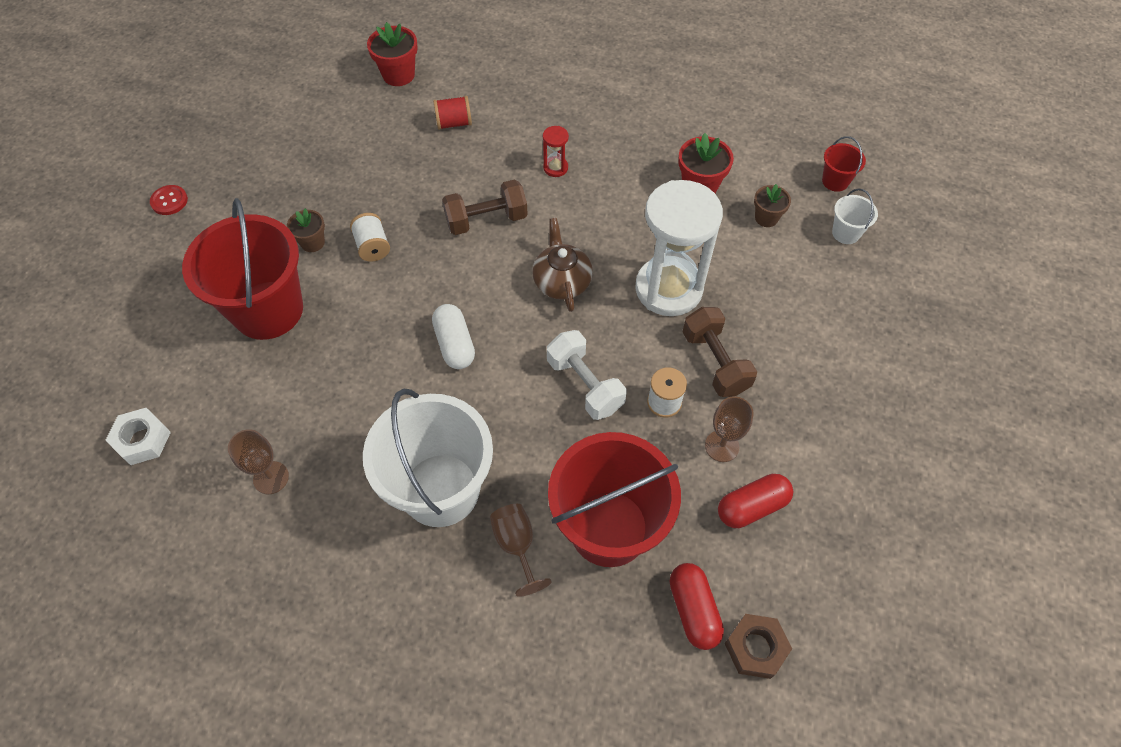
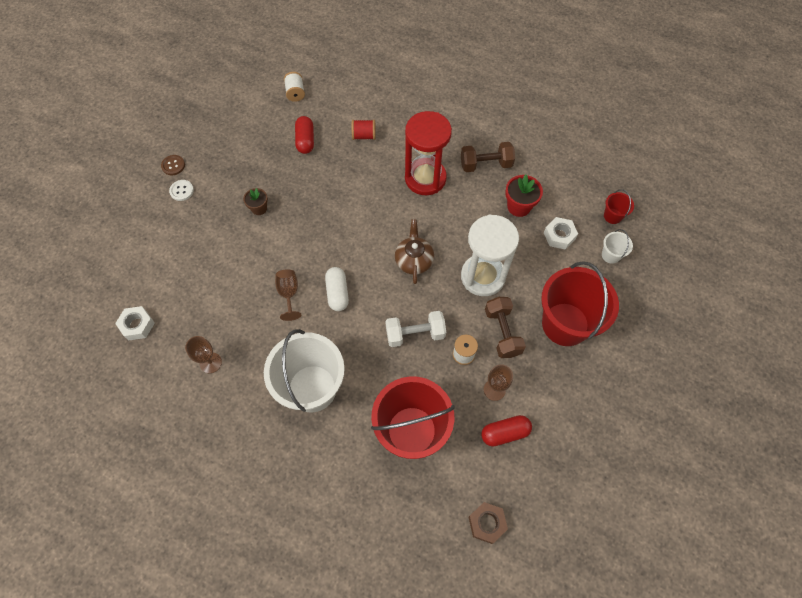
camera: 10 degrees right, 5 degrees up
red button [150,185,188,215] -> brown button [161,155,185,175]
red bucket [182,198,303,340] -> red bucket moved to [541,261,619,346]
white spool [350,213,390,262] -> white spool moved to [284,72,305,102]
red flower pot [367,22,418,86] -> none
brown dumbbell [442,179,528,235] -> brown dumbbell moved to [461,142,515,172]
brown goblet [490,504,552,597] -> brown goblet moved to [275,269,301,321]
red hourglass [543,126,569,177] -> red hourglass [405,111,452,195], size x2.48
white dumbbell [547,330,626,420] -> white dumbbell turned 75 degrees counterclockwise [385,311,446,347]
red capsule [670,563,724,650] -> red capsule moved to [295,116,314,154]
brown flower pot [754,184,791,227] -> white nut [544,217,578,250]
none -> white button [169,180,194,201]

